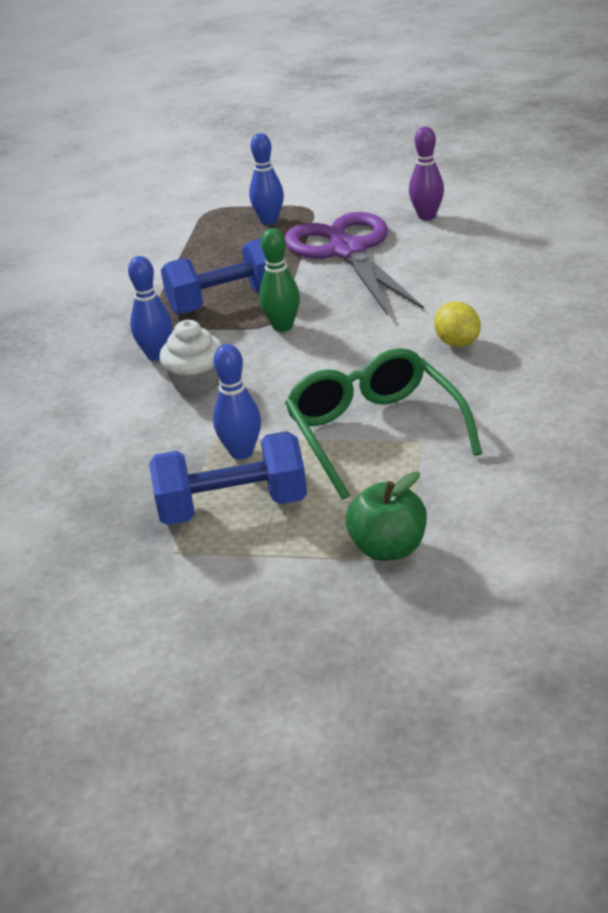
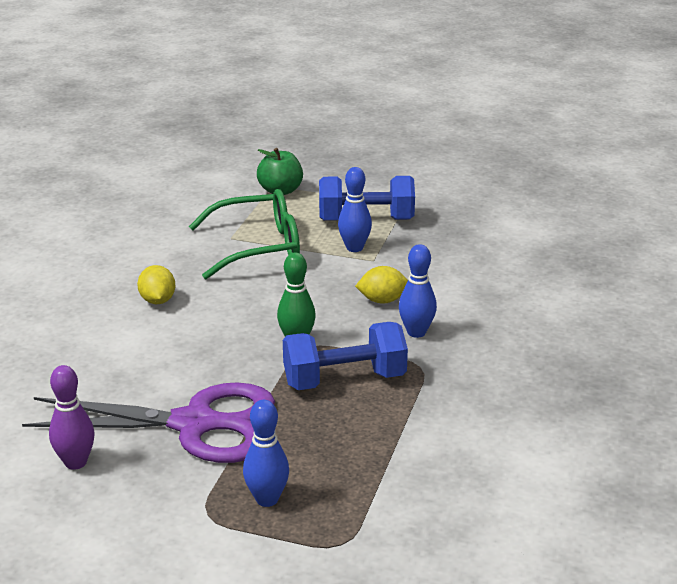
camera: 175 degrees left, 5 degrees down
white cupcake [160,320,222,396] -> yellow lemon [355,266,408,304]
purple scissors [285,212,424,316] -> purple scissors turned 75 degrees counterclockwise [22,382,275,463]
green glasses [285,348,482,500] -> green glasses turned 90 degrees counterclockwise [189,189,300,279]

